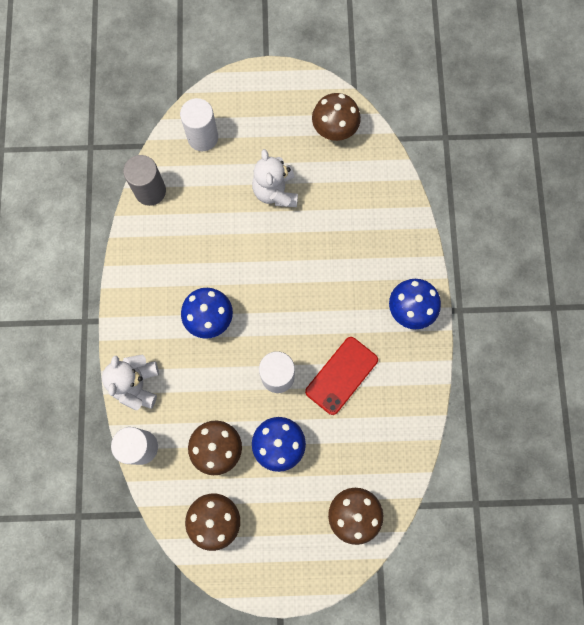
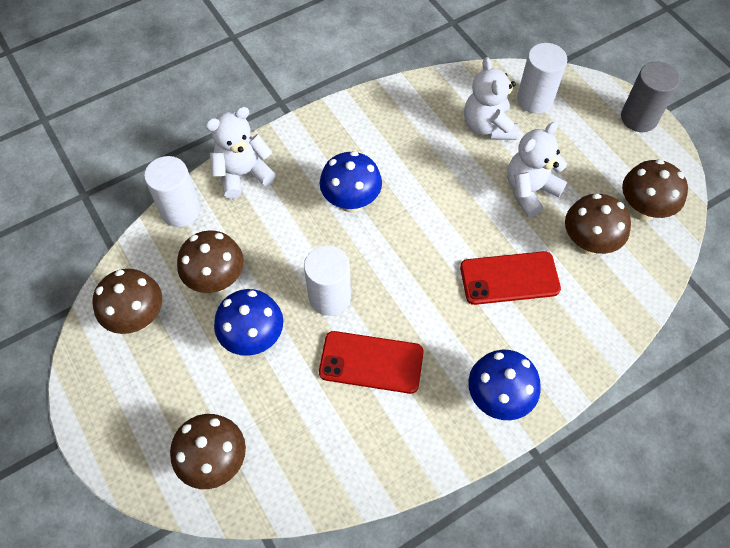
camera: 60 degrees right, 15 degrees down
grey cylinder [123,155,166,206] -> grey cylinder moved to [621,61,680,132]
none -> red phone [460,251,561,305]
none -> white teddy bear [464,57,518,140]
none -> brown mushroom [565,193,631,255]

